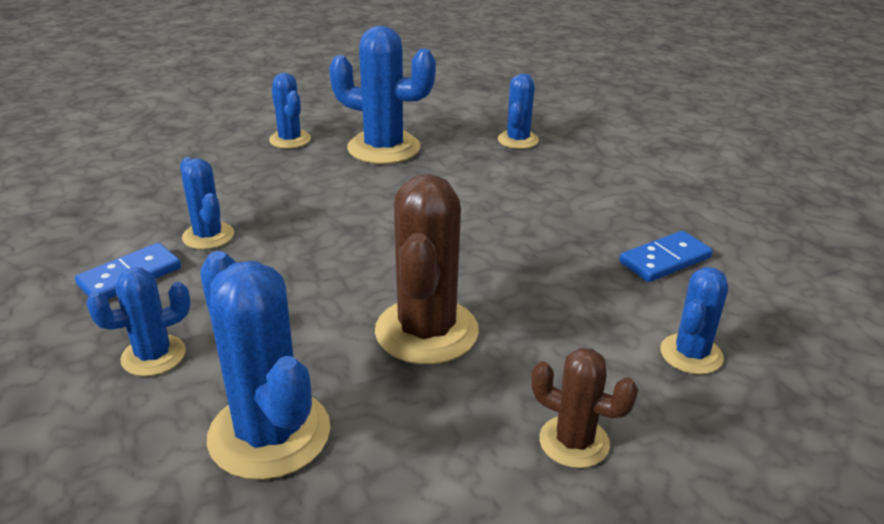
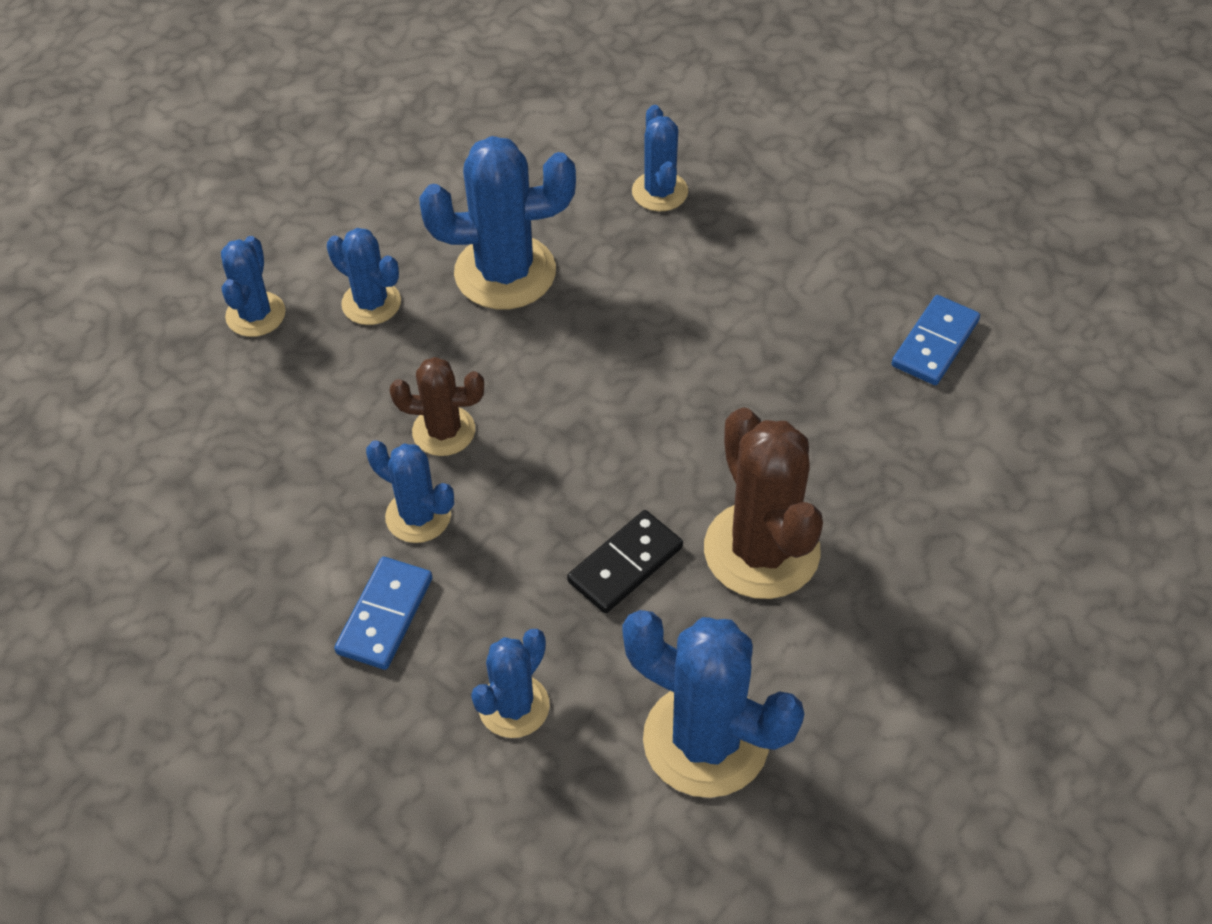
camera: 25 degrees left, 20 degrees up
brown cactus [531,348,638,468] -> brown cactus moved to [390,357,484,456]
blue cactus [660,267,728,374] -> blue cactus moved to [221,236,286,337]
none -> black domino [567,510,683,613]

